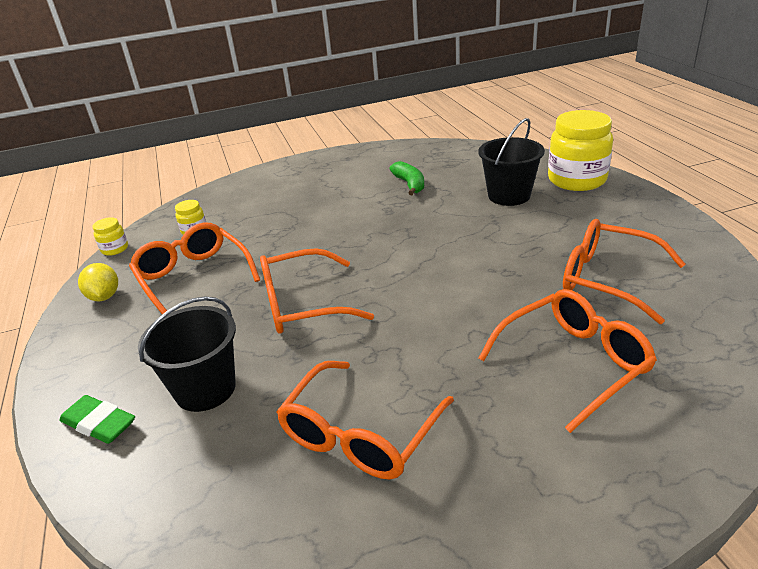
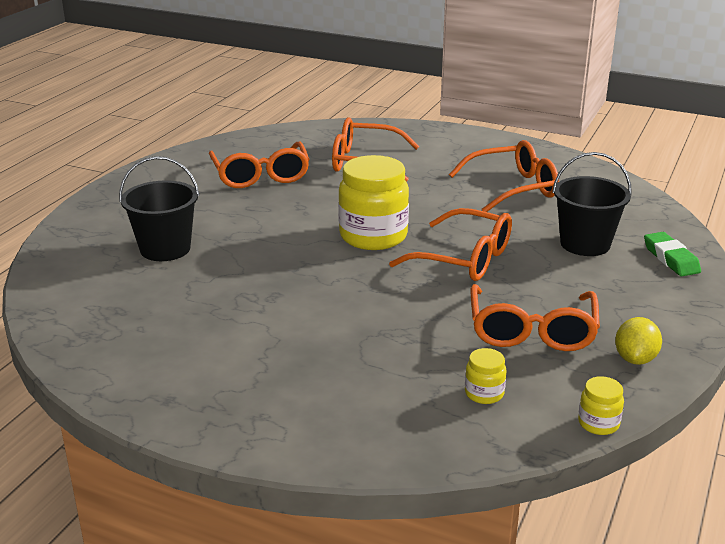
camera: 140 degrees left, 5 degrees down
green banana [389,161,424,195] -> none
yellow jar [548,110,613,191] -> yellow jar moved to [338,155,409,250]

